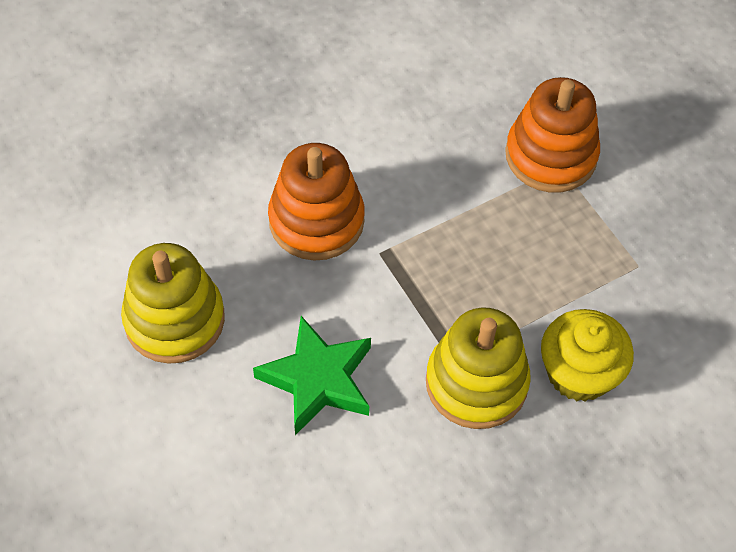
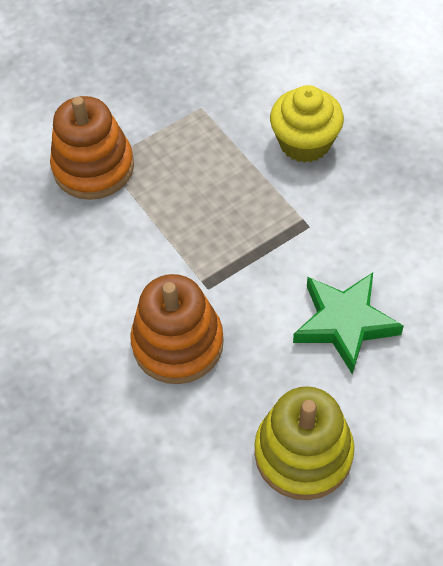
camera: 90 degrees left, 0 degrees up
yellow stacking toy [426,308,531,429] -> none

